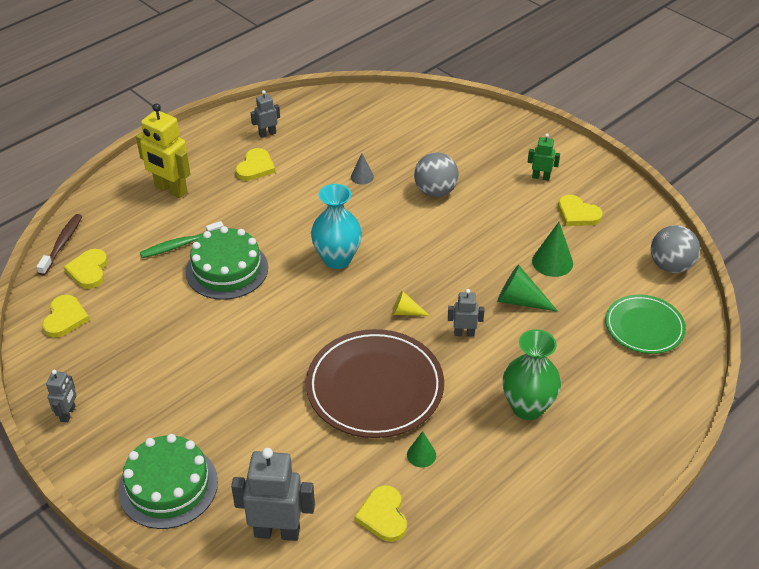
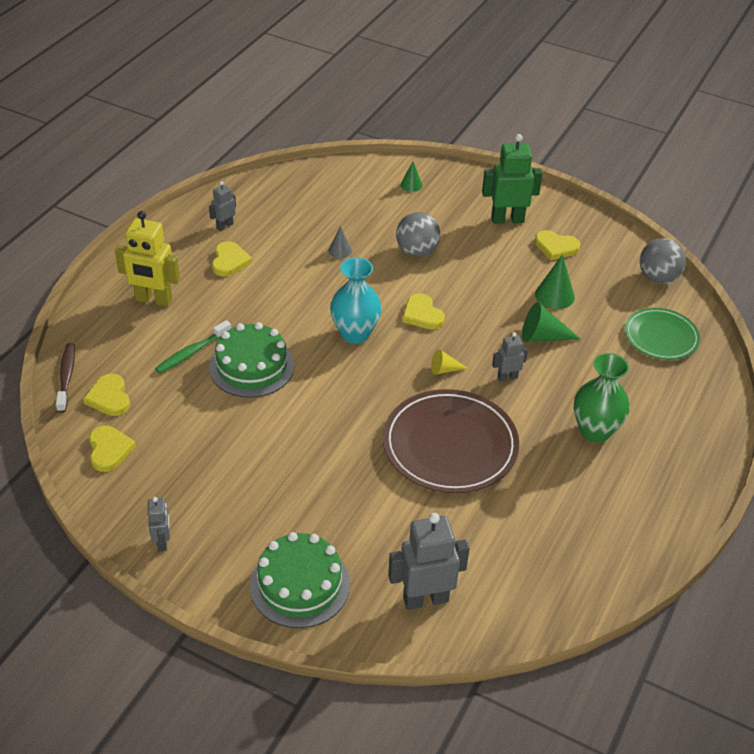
camera: 20 degrees left, 0 degrees up
yellow heart [355,485,407,542] -> yellow heart moved to [402,293,445,329]
green cone [407,431,436,467] -> green cone moved to [401,161,423,192]
green robot [528,133,560,181] -> green robot [482,134,543,224], size x1.88

